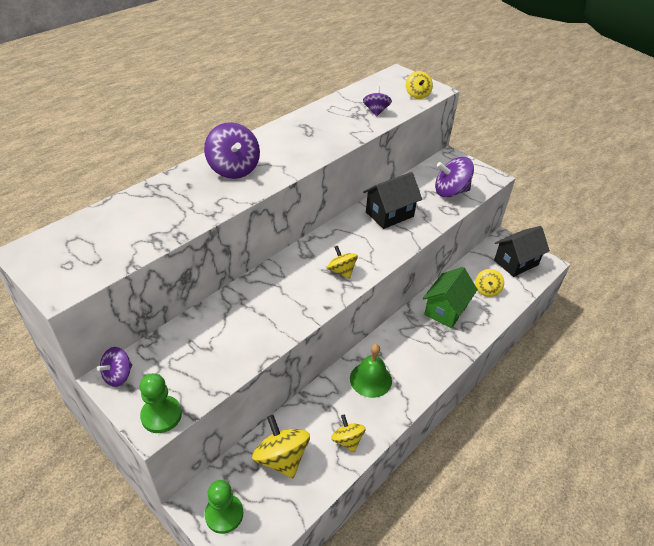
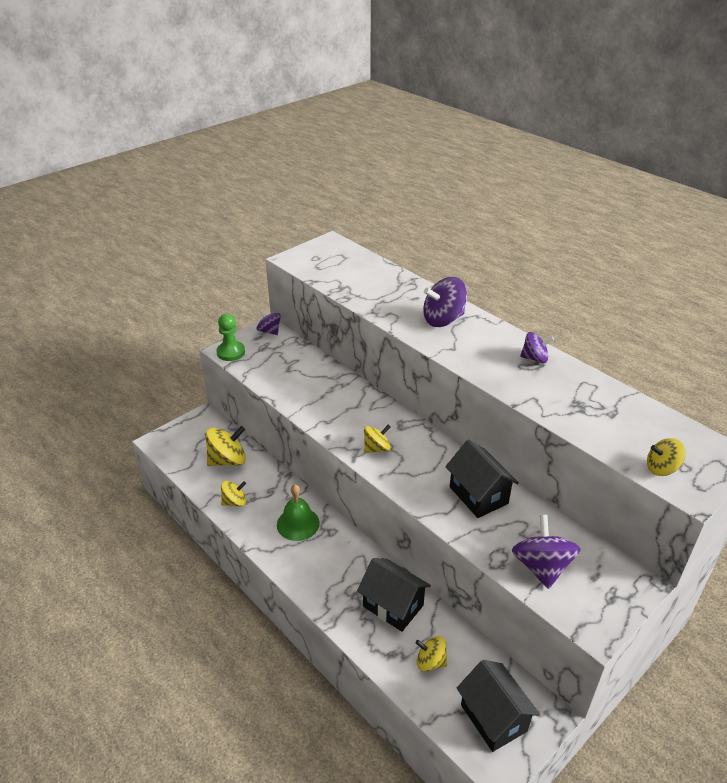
camera: 95 degrees right, 5 degrees down
green pawn [205,480,243,534] -> none
purple spinning top [363,86,392,117] -> purple spinning top moved to [520,332,554,363]
green house [423,267,478,328] -> black house [357,558,431,632]

